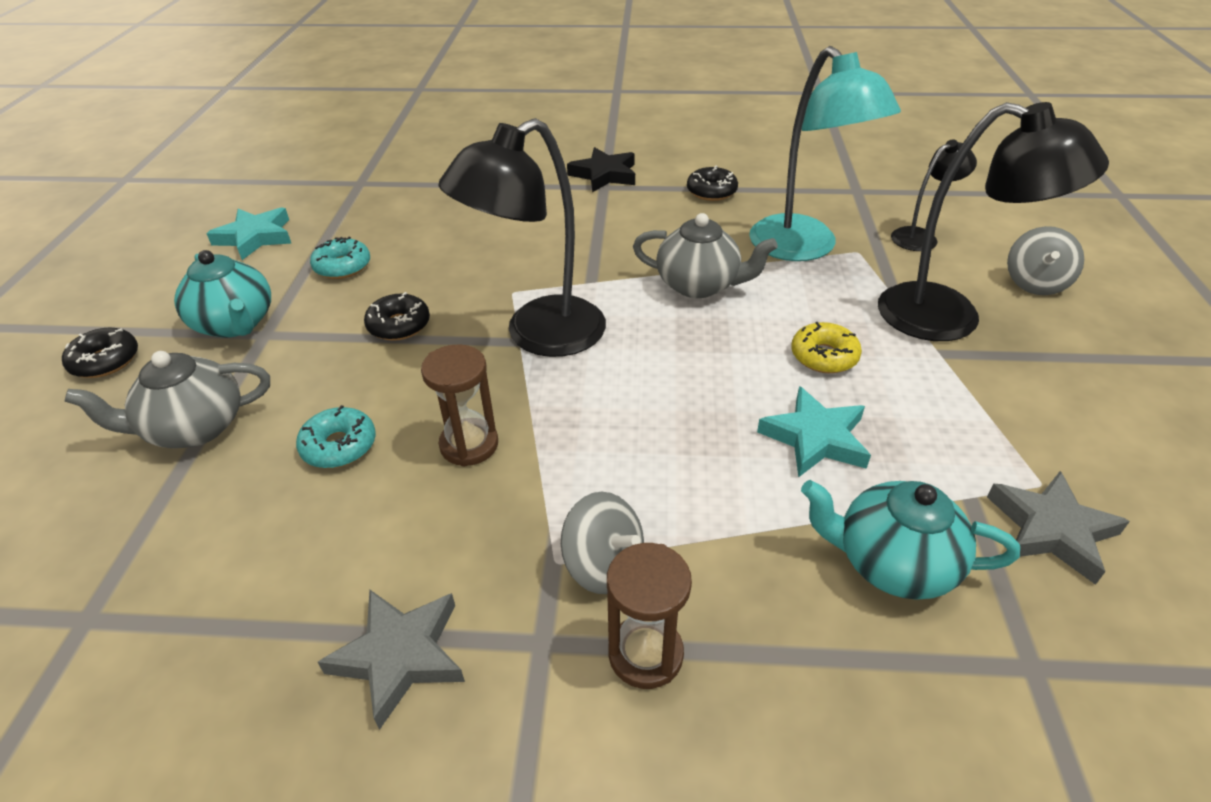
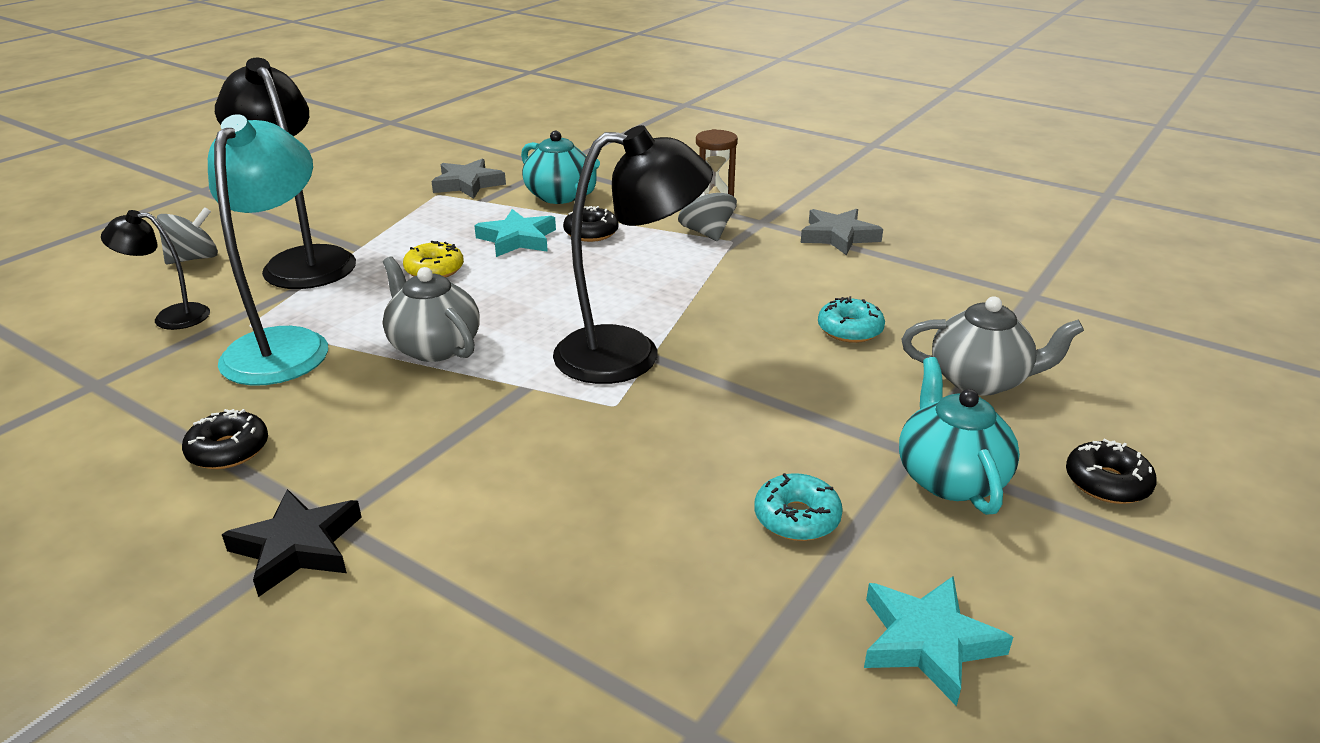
camera: 150 degrees left, 10 degrees down
black donut [364,292,430,341] -> black donut moved to [563,206,619,242]
brown hourglass [421,344,498,467] -> none

